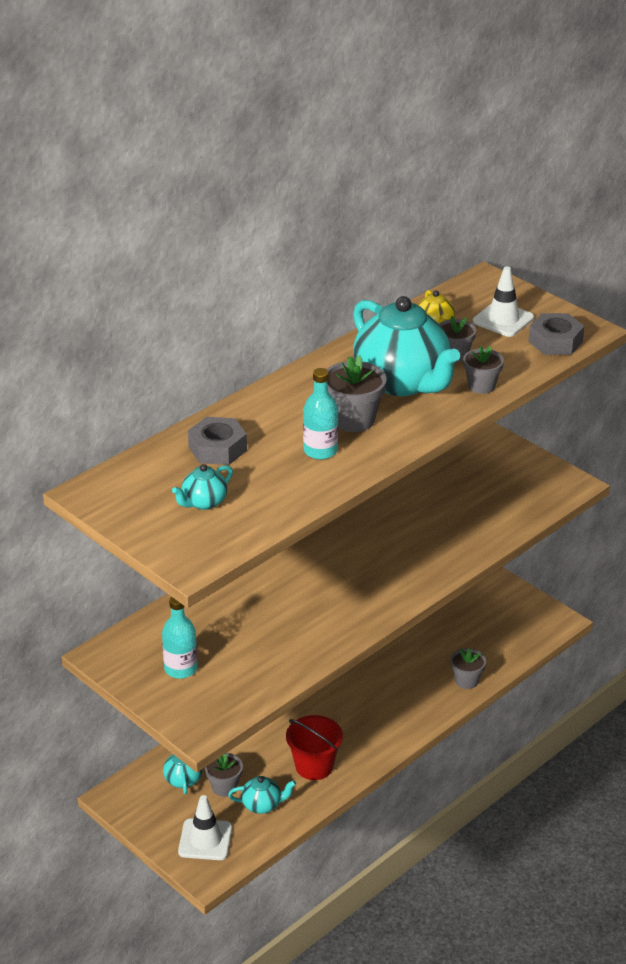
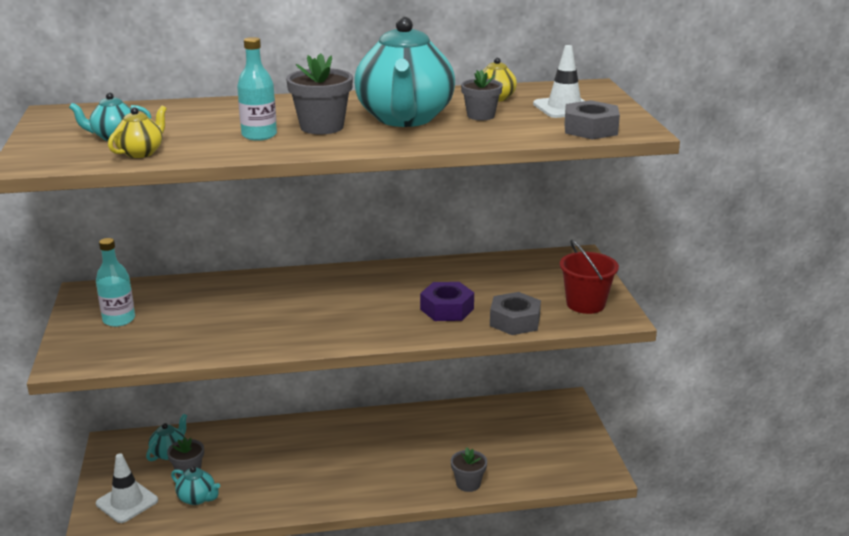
camera: 35 degrees right, 10 degrees down
grey nut [188,417,247,465] -> grey nut moved to [490,292,541,335]
red bucket [286,715,343,780] -> red bucket moved to [560,240,619,314]
grey flower pot [463,346,504,394] -> none
none -> yellow teapot [108,106,167,158]
none -> purple nut [420,282,474,321]

